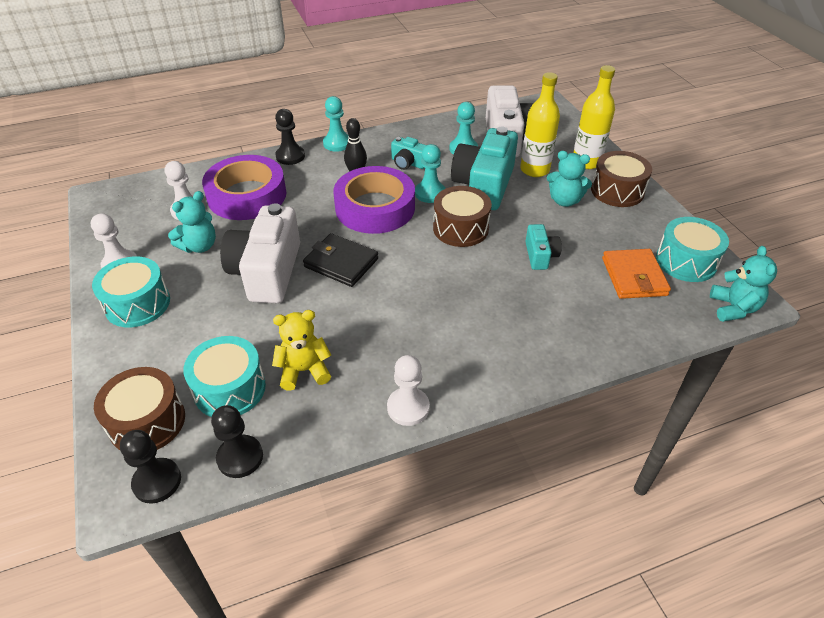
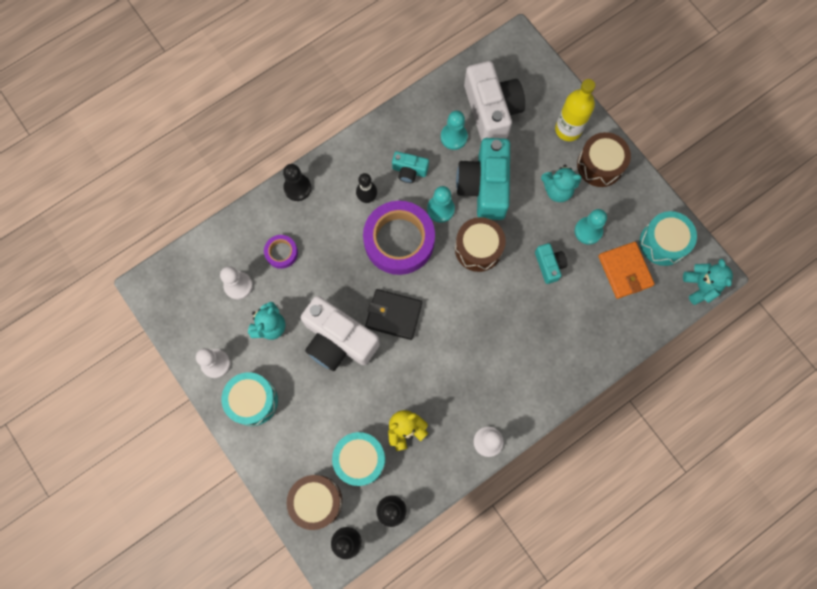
camera: 15 degrees left, 30 degrees up
purple tape [202,155,287,220] -> purple tape [264,235,298,269], size x0.46
white camera [220,203,300,303] -> white camera turned 45 degrees counterclockwise [301,296,380,371]
turquoise pawn [323,96,349,152] -> turquoise pawn moved to [575,209,607,245]
yellow bottle [520,72,560,177] -> none

